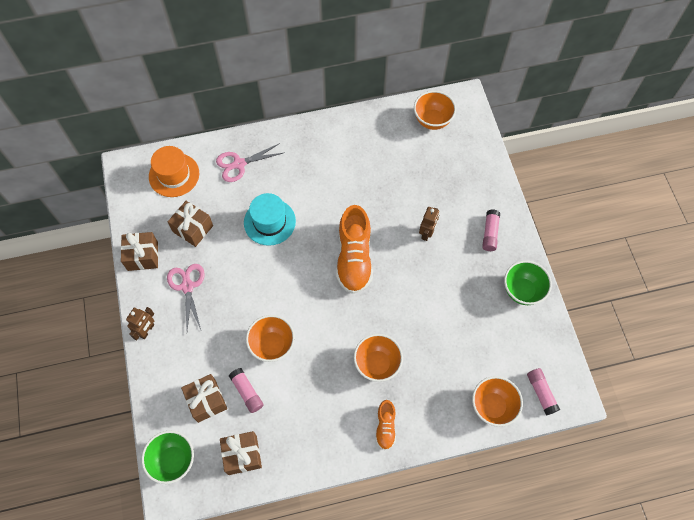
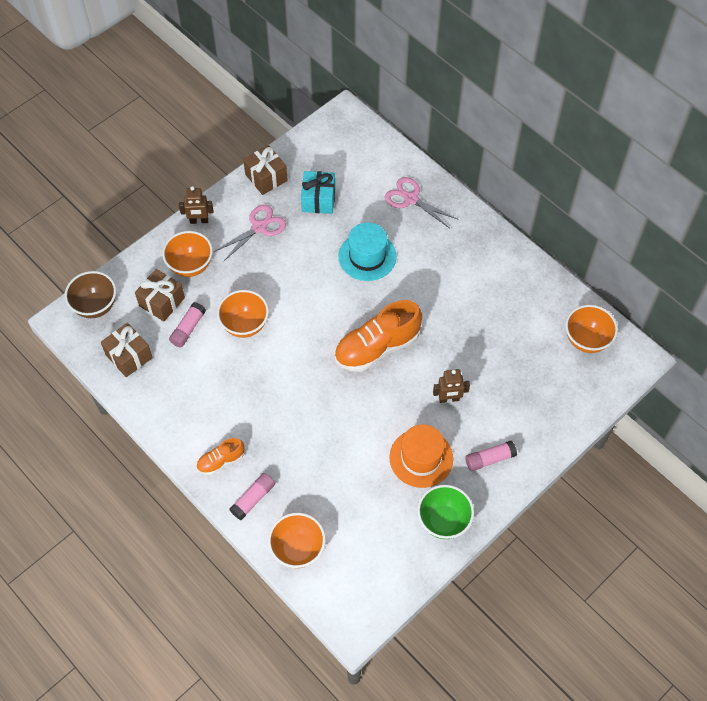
camera: 60 degrees right, 5 degrees down
green bowl [142,431,194,484] -> brown bowl [65,271,116,318]
orange hat [149,146,199,197] -> orange hat moved to [389,424,453,488]
brown gift [168,201,213,247] -> turquoise gift [301,171,335,214]
orange bowl [354,334,403,382] -> orange bowl moved to [162,231,213,277]
pink glue stick [527,368,560,415] -> pink glue stick moved to [229,473,275,520]

